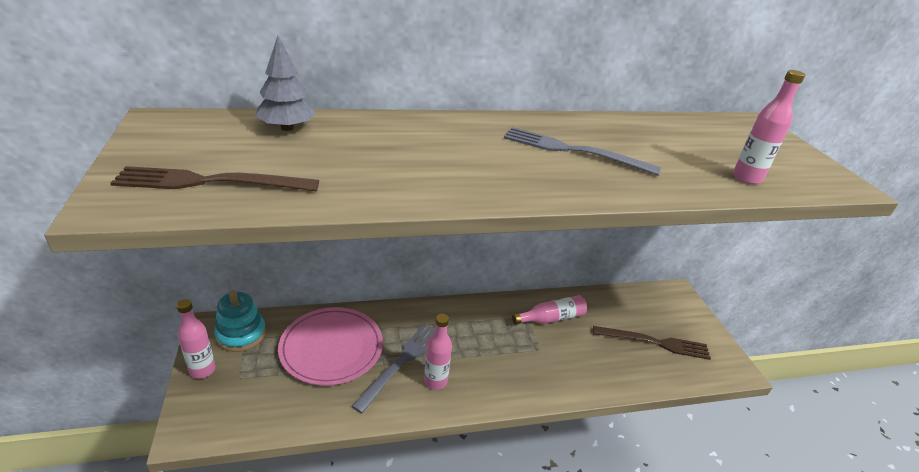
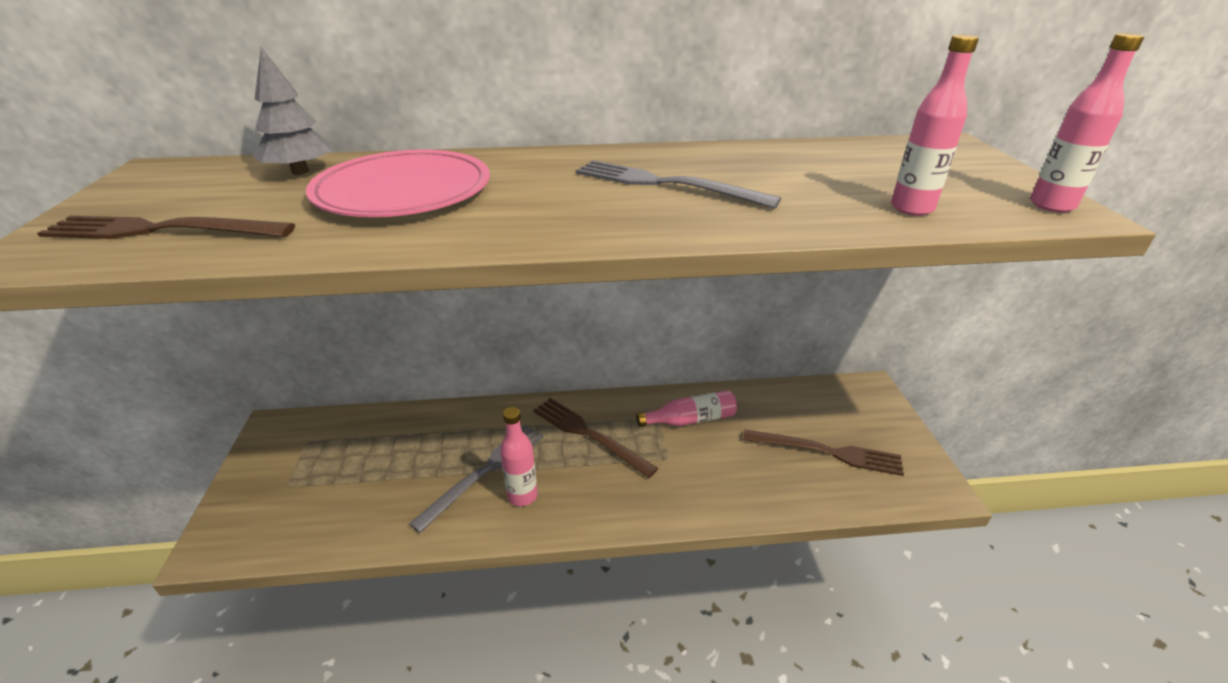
camera: 10 degrees right, 0 degrees up
pink bottle [177,299,216,379] -> pink bottle moved to [1030,33,1144,213]
turquoise stacking toy [214,290,266,352] -> none
pink plate [278,307,383,386] -> pink plate moved to [306,149,490,217]
none -> brown fork [533,398,658,478]

